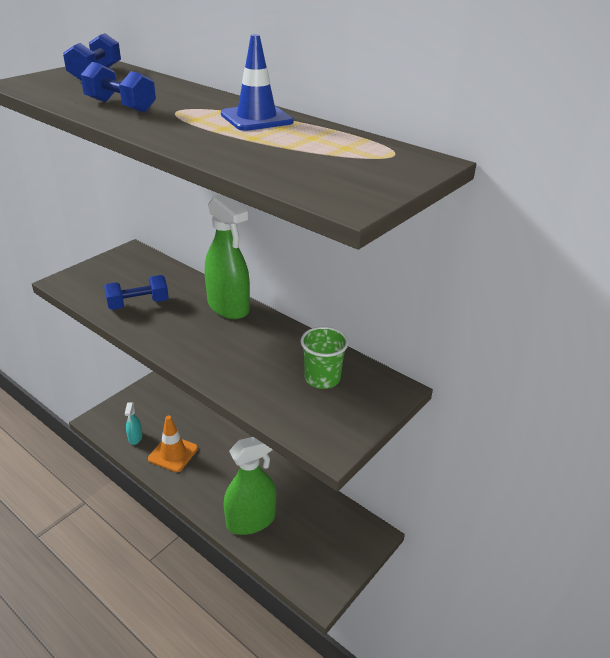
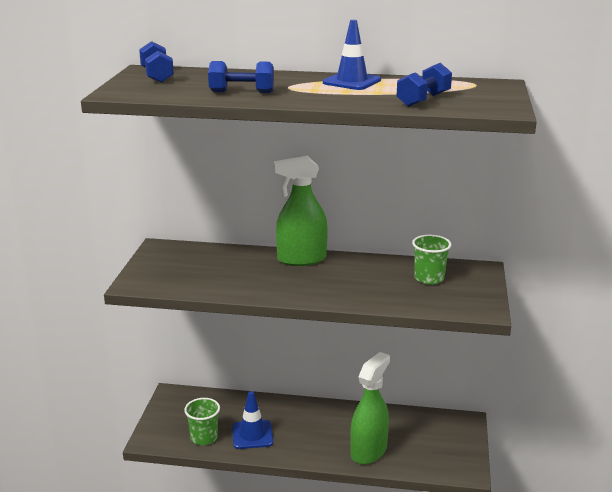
camera: 30 degrees left, 10 degrees down
blue dumbbell [104,275,169,310] -> blue dumbbell moved to [396,63,452,107]
turquoise spray bottle [125,402,142,445] -> green cup [184,398,220,445]
orange traffic cone [148,415,198,472] -> blue traffic cone [232,391,273,449]
green spray bottle [205,195,250,319] -> green spray bottle turned 150 degrees clockwise [273,156,328,266]

